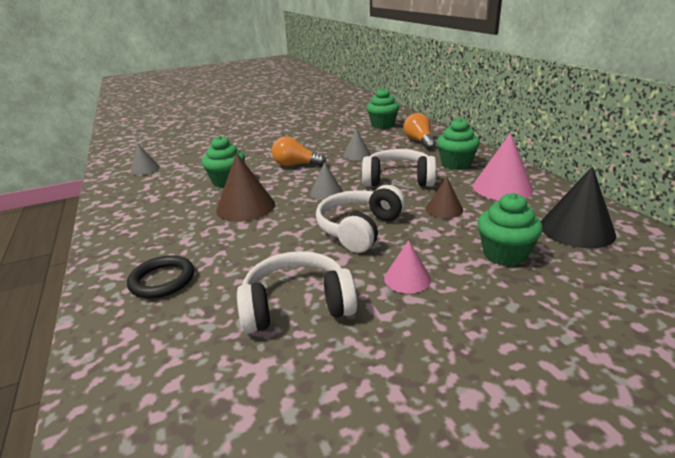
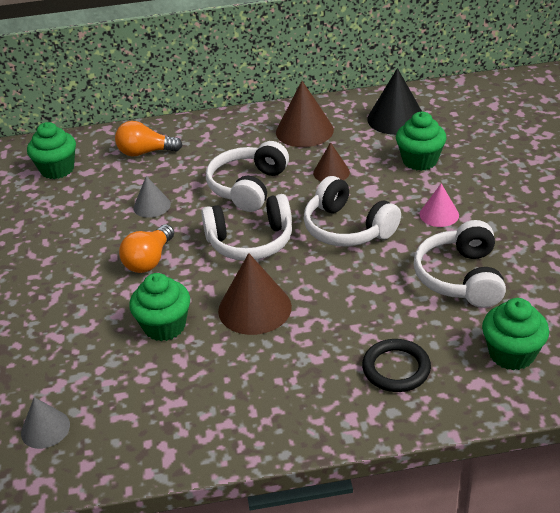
camera: 75 degrees left, 10 degrees up
grey cone [310,162,343,200] -> white headphones [201,194,292,261]
green cupcake [437,118,480,170] -> green cupcake moved to [482,298,549,370]
pink cone [473,133,533,200] -> brown cone [276,81,334,147]

